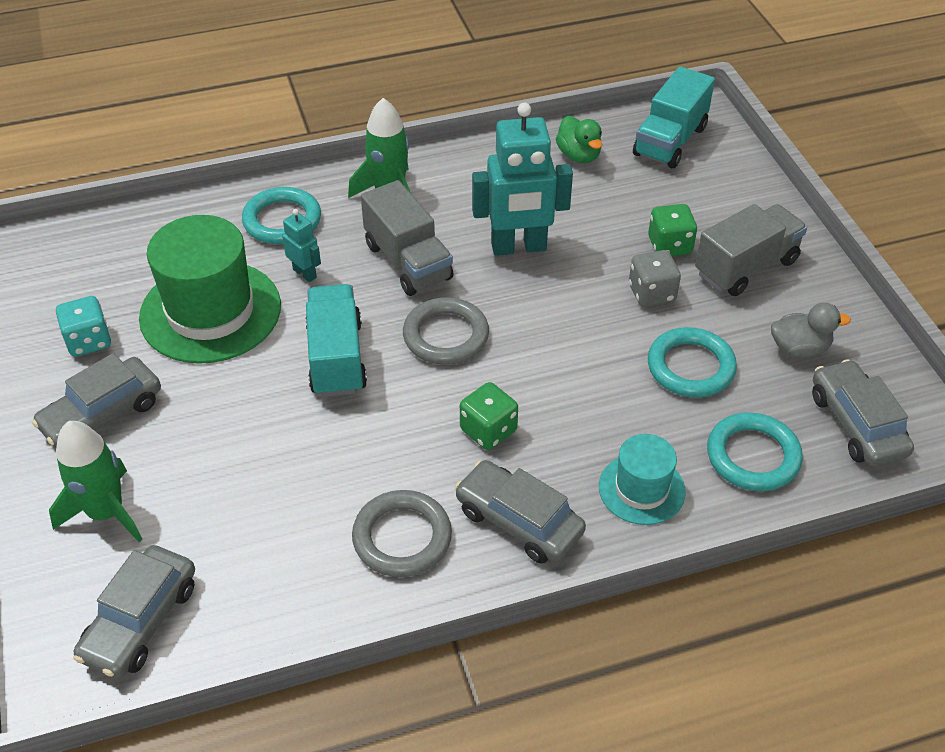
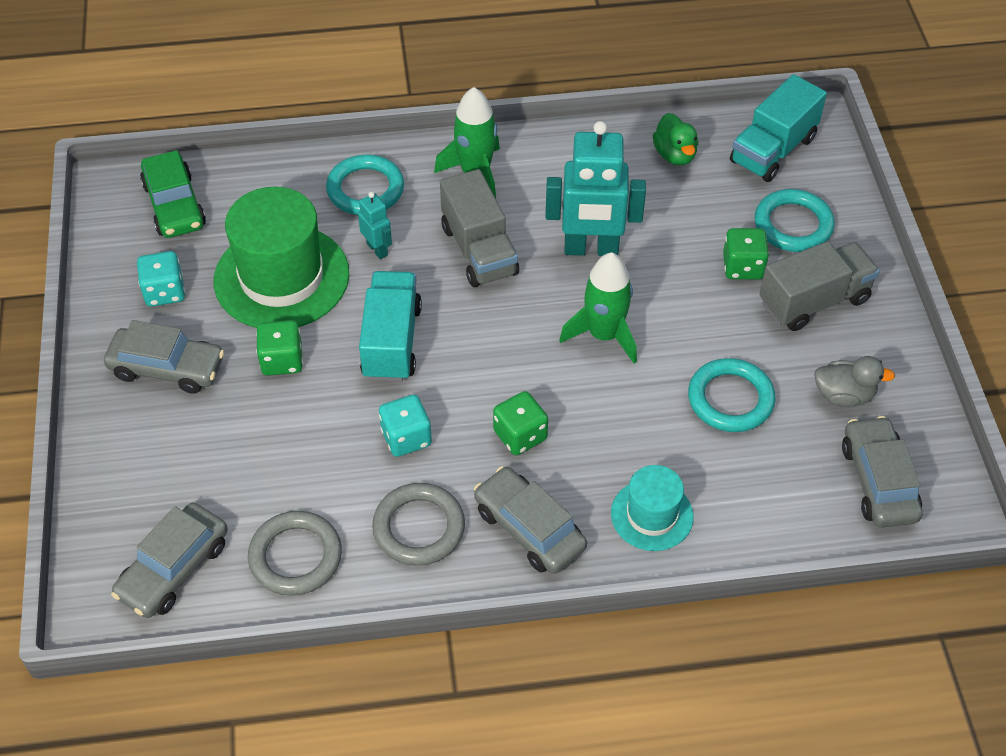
camera: 10 degrees right, 5 degrees up
grey car [32,353,161,448] -> grey car turned 135 degrees counterclockwise [104,320,225,394]
green rocket [49,421,143,542] -> green rocket moved to [559,252,637,364]
grey ring [403,297,489,365] -> grey ring moved to [248,511,342,596]
grey dice [629,250,681,307] -> none
turquoise ring [707,412,803,491] -> turquoise ring moved to [755,189,835,252]
none -> green car [140,150,206,238]
none -> green dice [256,320,303,376]
none -> turquoise dice [379,395,432,457]

